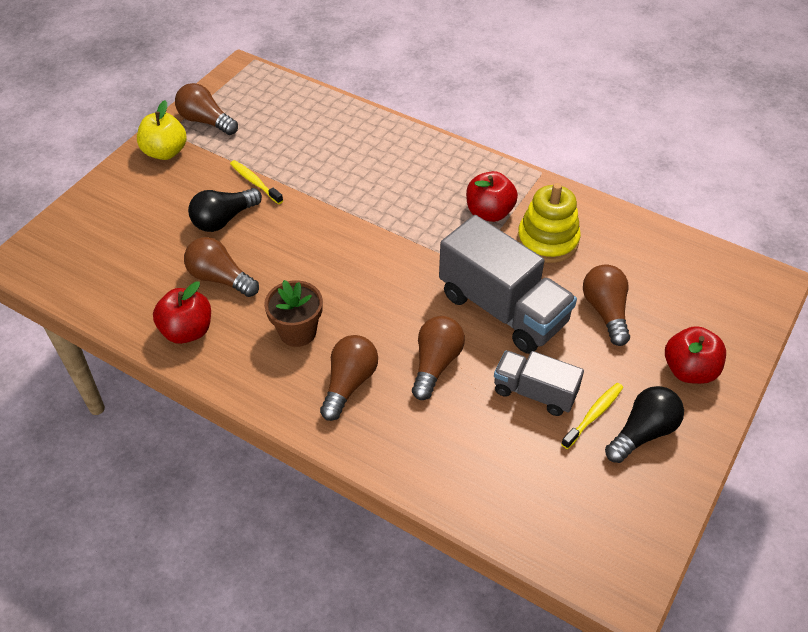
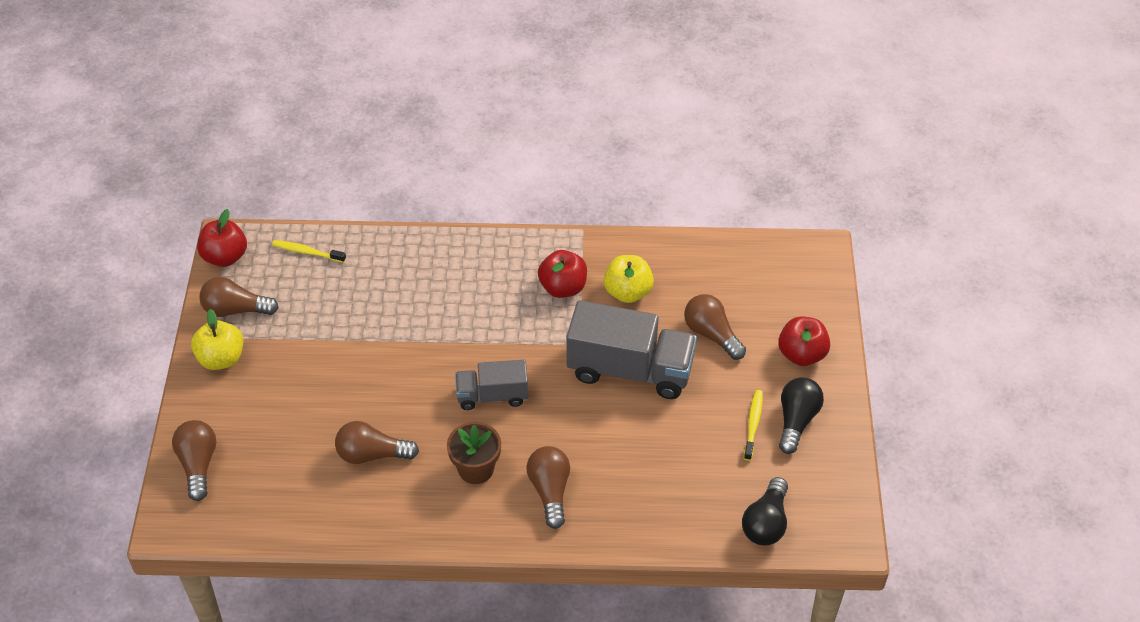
camera: 30 degrees left, 0 degrees up
red apple [153,281,211,344] -> red apple moved to [197,209,247,267]
black light bulb [188,188,262,232] -> black light bulb moved to [742,477,788,546]
yellow toothbrush [230,160,283,204] -> yellow toothbrush moved to [272,240,346,263]
brown light bulb [412,316,465,400] -> brown light bulb moved to [172,420,216,501]
grey truck [494,350,584,416] -> grey truck moved to [455,360,528,410]
yellow stacking toy [517,183,581,263] -> yellow apple [604,255,654,303]

